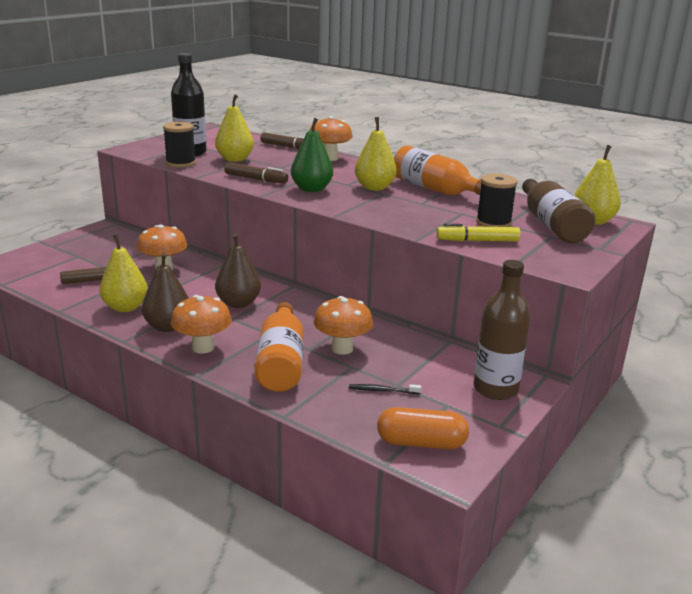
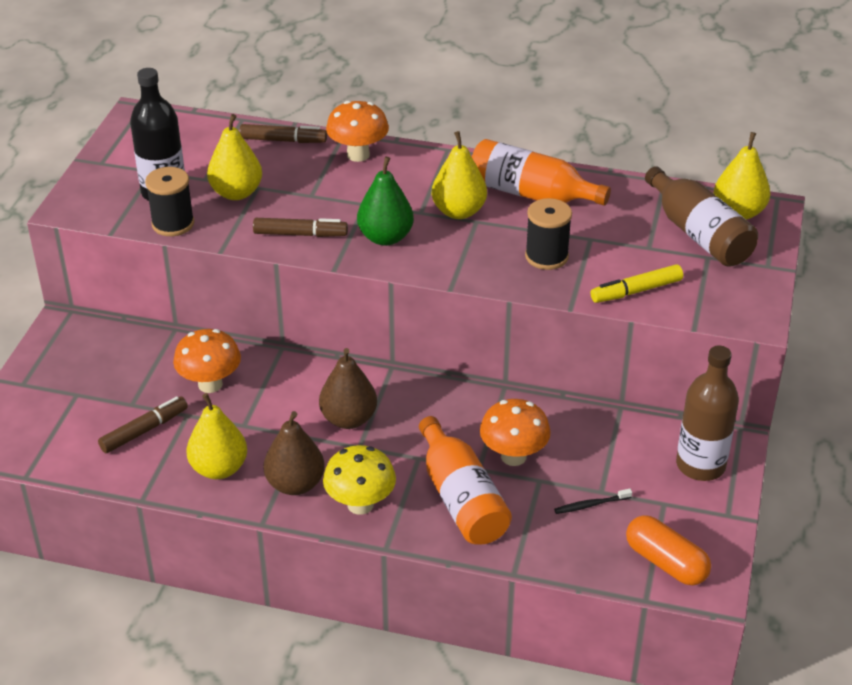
camera: 20 degrees left, 15 degrees up
orange mushroom [171,295,232,354] -> yellow mushroom [323,445,396,515]
orange capsule [377,407,469,449] -> orange capsule turned 60 degrees clockwise [626,515,711,585]
black spool [476,173,518,227] -> black spool moved to [525,198,572,270]

